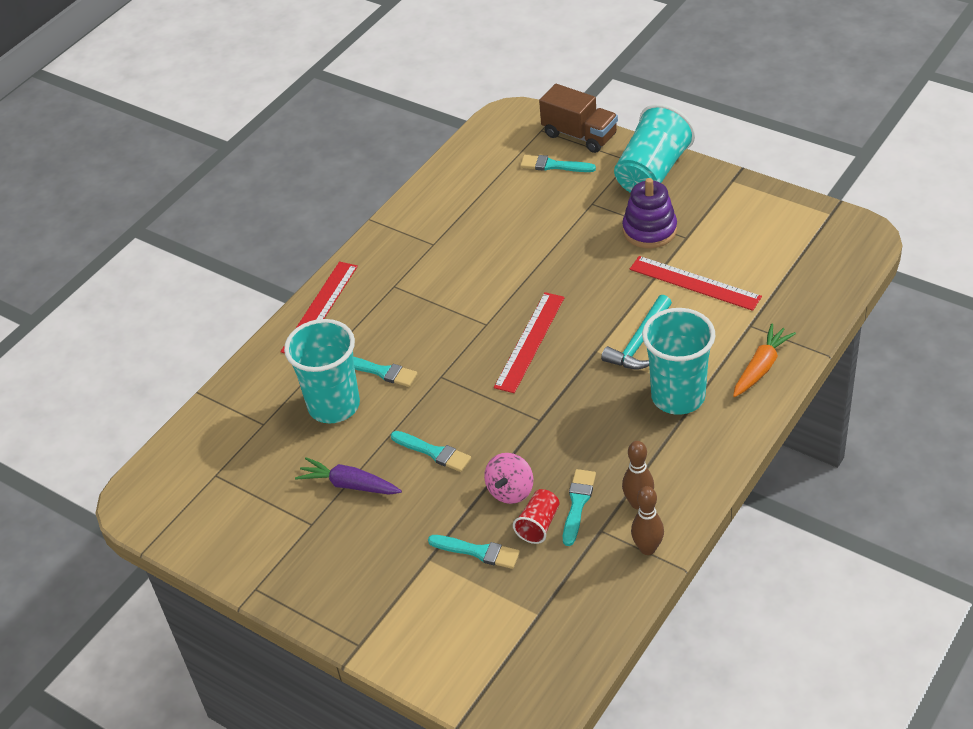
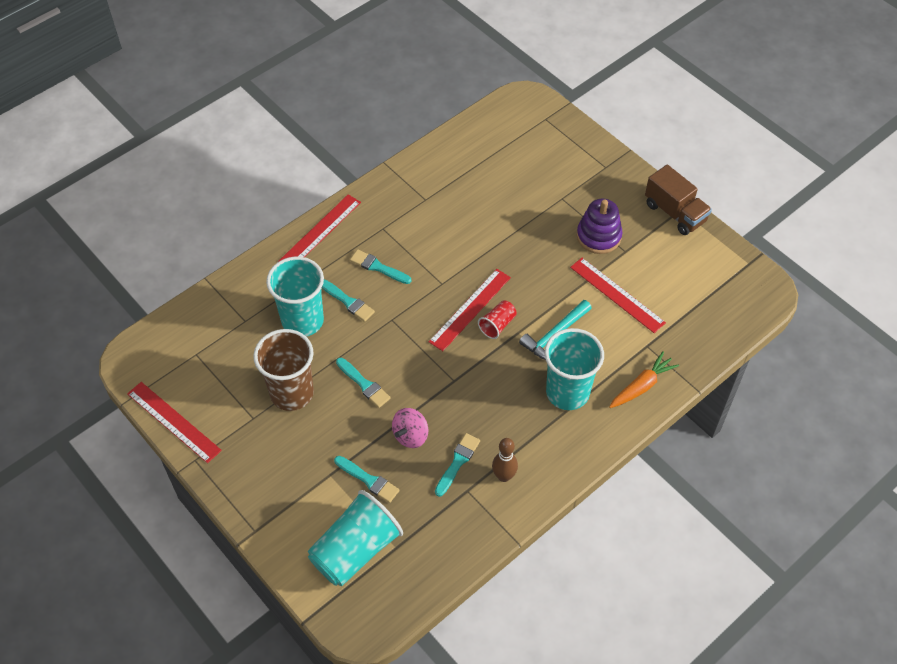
camera: 10 degrees right, 10 degrees up
purple carrot [295,457,402,495] -> brown cup [253,329,314,411]
red cup [513,489,560,544] -> red cup moved to [478,300,517,339]
turquoise brush [520,155,596,172] -> turquoise brush moved to [350,249,411,284]
brown truck [539,84,618,153] -> brown truck moved to [645,165,712,235]
turquoise cup [614,104,695,193] -> turquoise cup moved to [308,490,403,586]
brown bowling pin [631,486,664,555] -> none
none -> red ruler [127,382,222,463]

